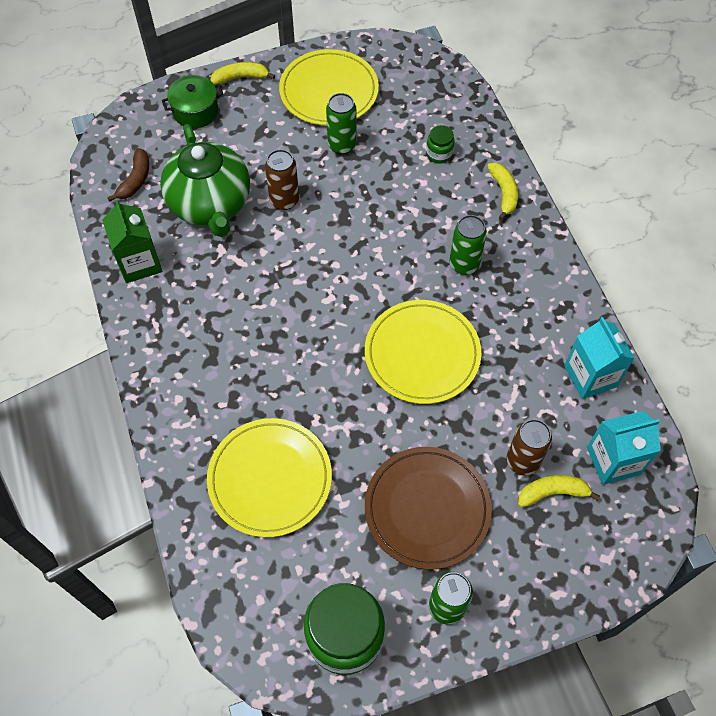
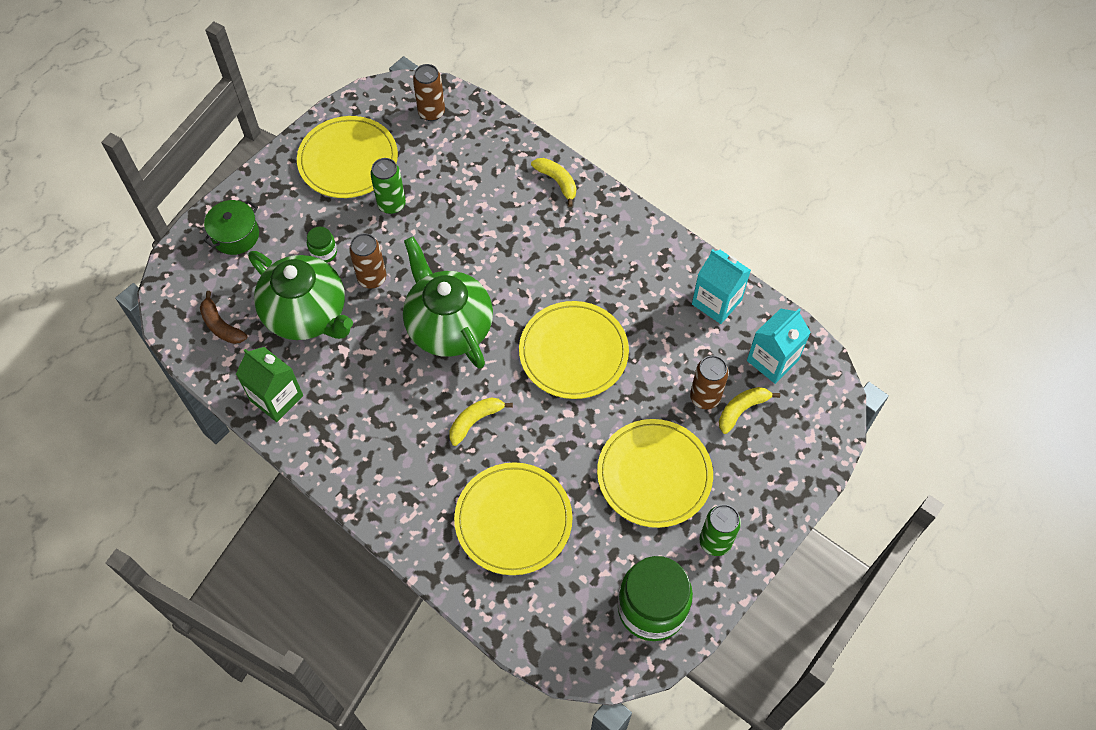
camera: 30 degrees left, 0 degrees up
brown banana [107,148,149,202] -> brown banana turned 150 degrees clockwise [200,291,247,344]
yellow banana [210,62,275,85] -> yellow banana moved to [449,397,513,446]
brown plate [365,447,492,570] -> yellow plate [597,419,713,528]
green jar [426,125,455,164] -> green jar moved to [307,227,337,263]
green can [449,215,487,275] -> none
none -> green teapot [403,237,493,369]
none -> brown can [413,64,445,121]

